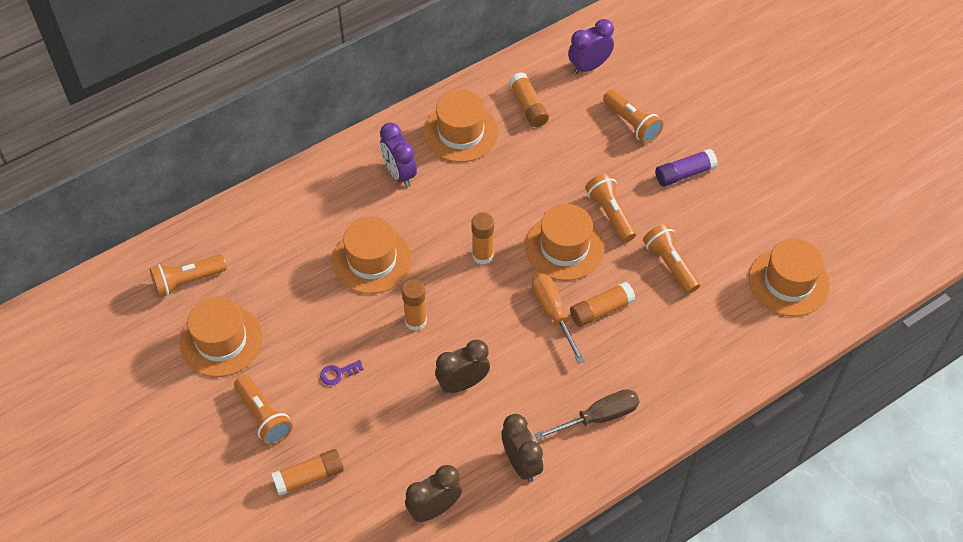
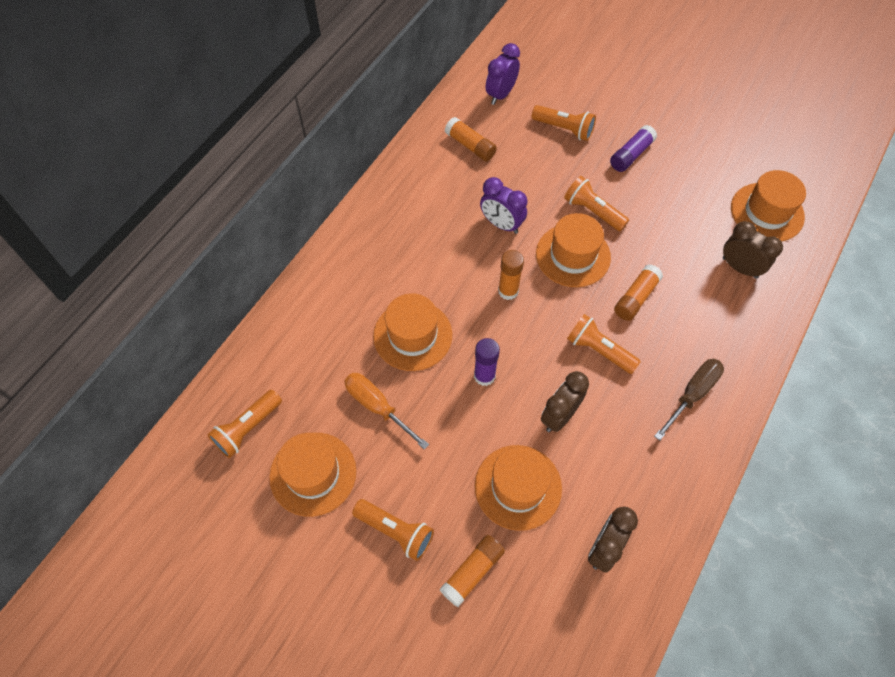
camera: 25 degrees left, 5 degrees up
purple key [320,360,364,385] -> none
purple clock [380,123,417,187] -> purple clock moved to [480,177,527,234]
orange glue stick [401,279,427,331] -> purple glue stick [474,338,500,386]
orange hat [424,90,498,162] -> orange hat moved to [475,445,562,531]
brown clock [501,414,543,482] -> brown clock moved to [723,221,783,279]
orange screwdriver [532,273,585,364] -> orange screwdriver moved to [344,373,429,450]
orange flashlight [643,223,700,294] -> orange flashlight moved to [567,314,641,374]

